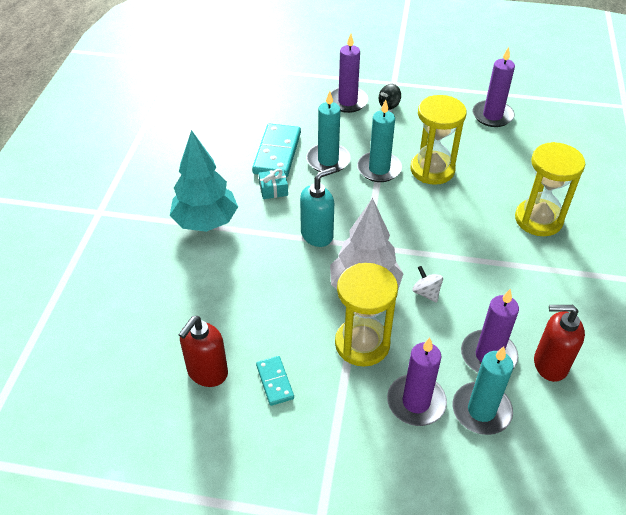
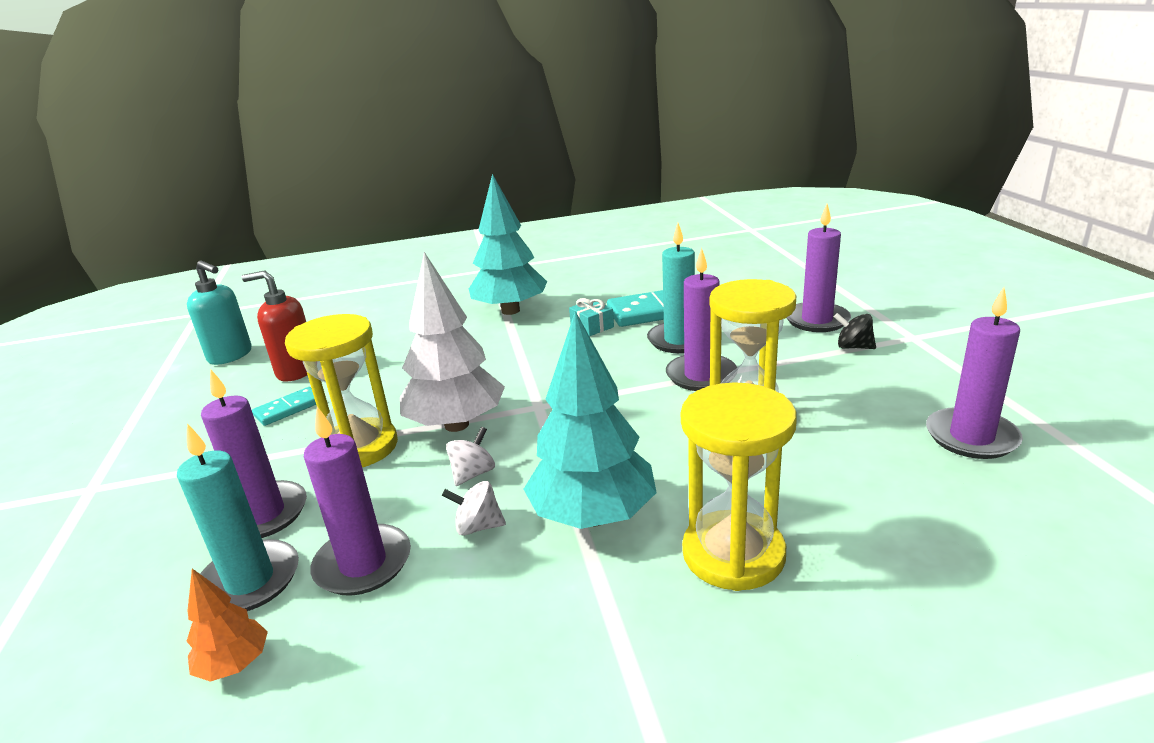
camera: 70 degrees right, 20 degrees down
turquoise soap dispenser [300,167,336,247] -> turquoise soap dispenser moved to [187,261,252,365]
turquoise candle [357,99,402,182] -> purple candle [666,248,737,391]
red soap dispenser [534,305,585,382] -> none
none -> orange tree [186,568,268,682]
none -> white spinning top [442,481,506,536]
none -> turquoise tree [524,311,657,529]

